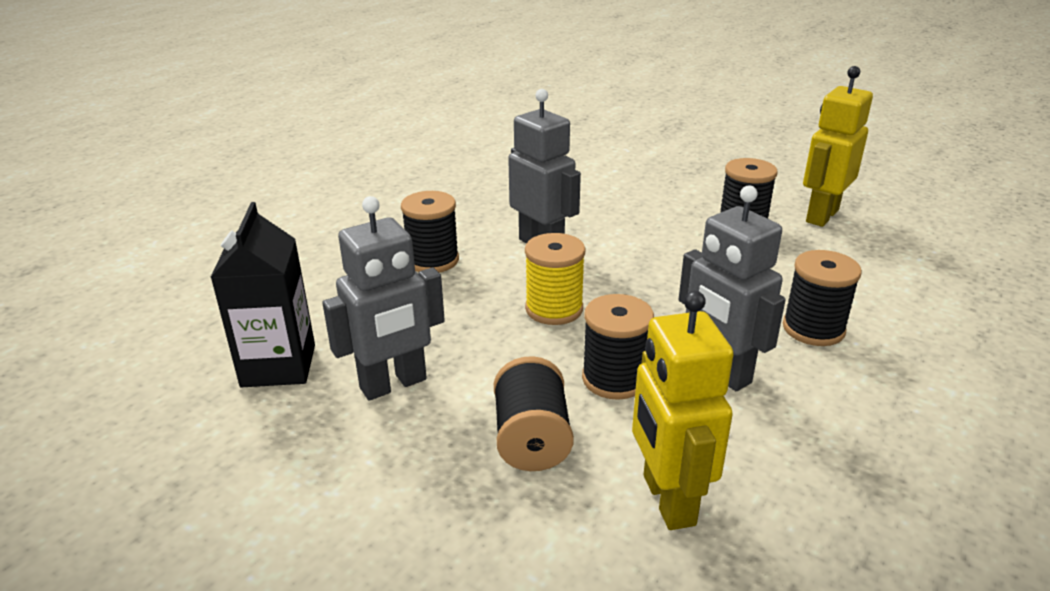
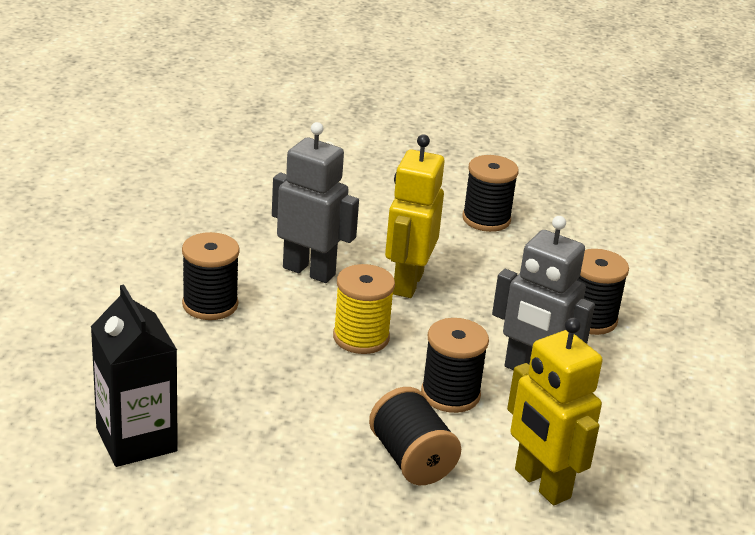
camera: 25 degrees left, 0 degrees up
grey robot [322,196,445,401] -> none
yellow robot [803,66,873,227] -> yellow robot moved to [385,134,444,298]

